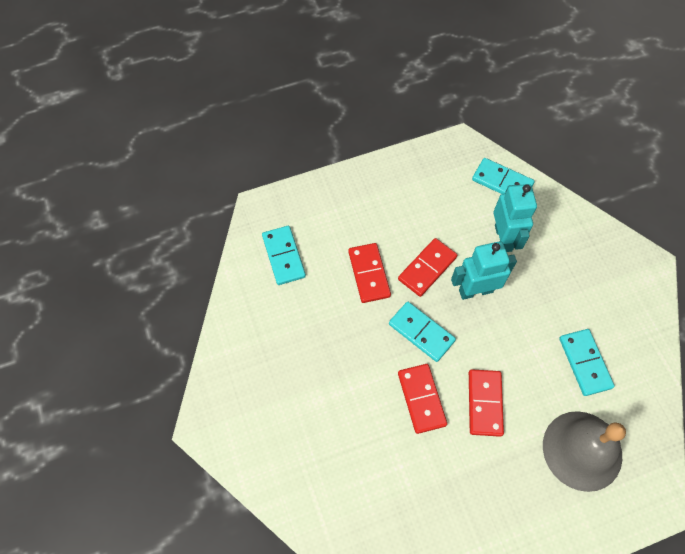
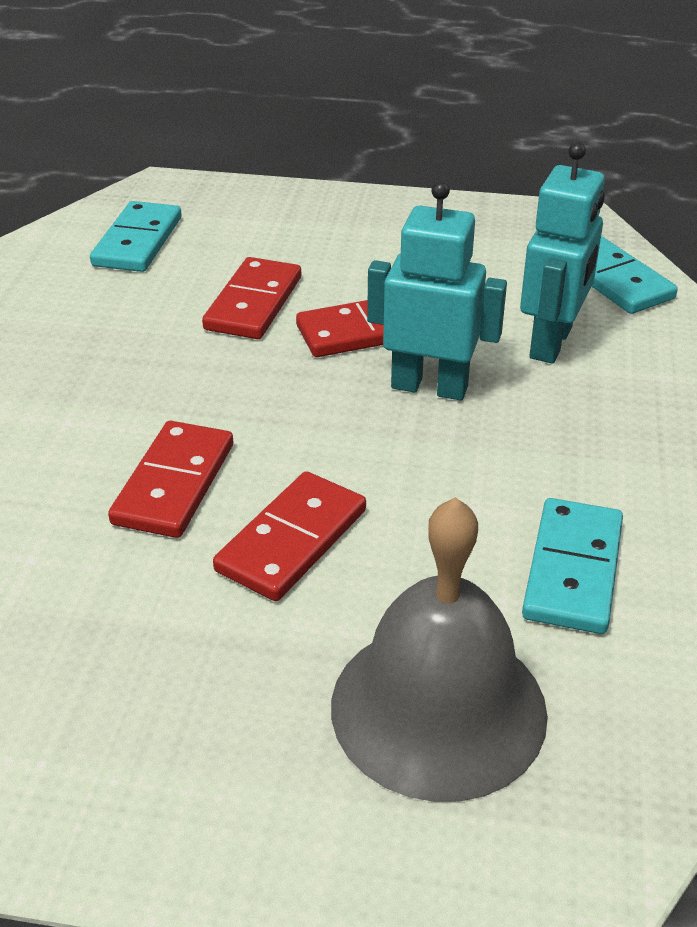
camera: 30 degrees right, 25 degrees down
turquoise domino [389,302,456,362] -> none

